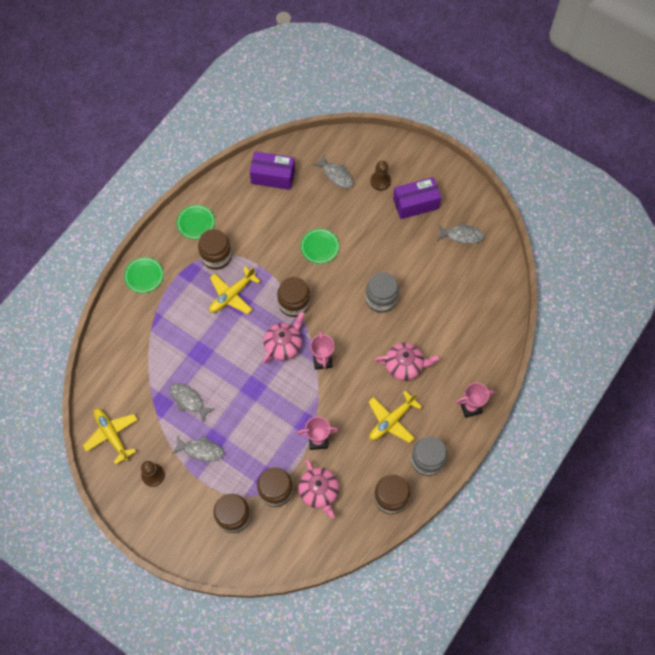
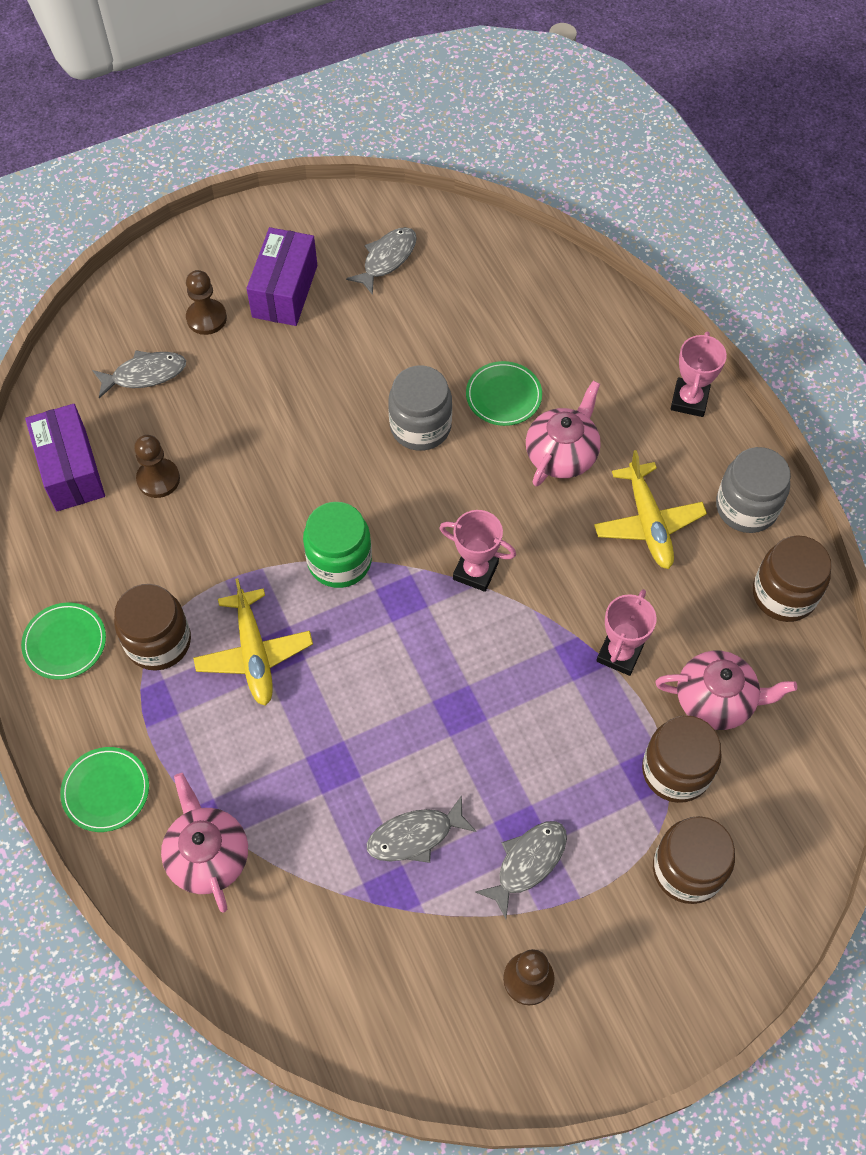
camera: 60 degrees left, 5 degrees down
yellow plane [83,408,138,465] -> none
purple box [250,151,295,190] -> purple box turned 60 degrees counterclockwise [25,404,105,511]
pink teapot [263,311,305,364] -> pink teapot moved to [161,773,248,913]
brown jar [277,277,310,317] -> green jar [303,502,372,588]
green plate [301,229,339,264] -> green plate moved to [466,361,542,426]
none -> brown pawn [134,435,180,498]

